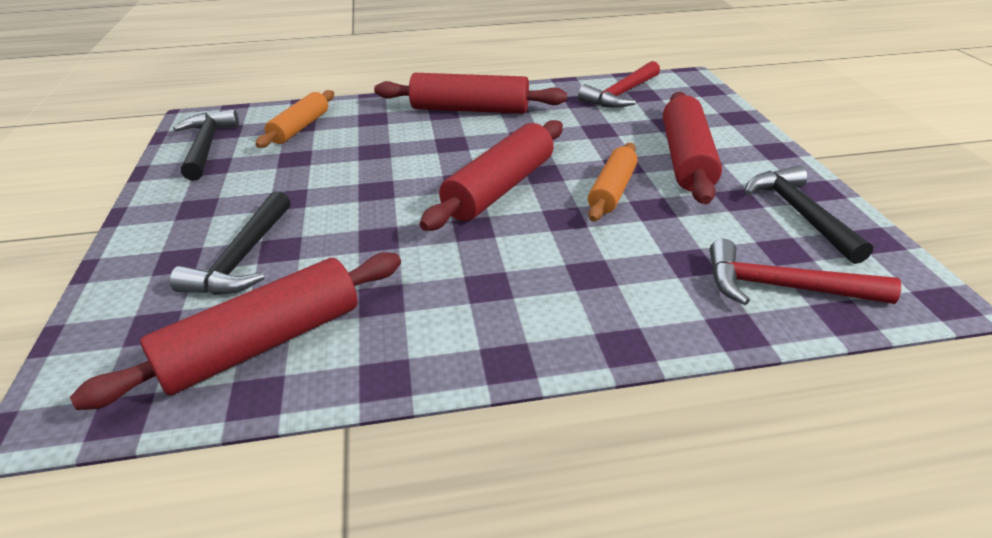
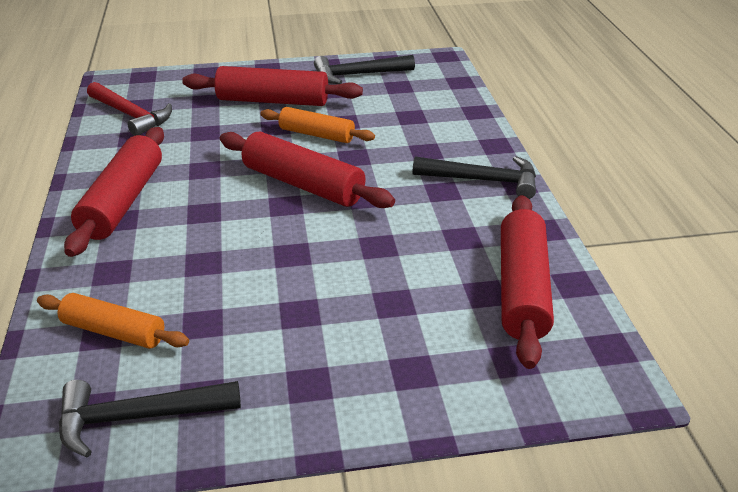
camera: 90 degrees left, 0 degrees up
red rolling pin [70,252,401,410] -> red rolling pin turned 45 degrees clockwise [501,195,554,369]
black hammer [169,191,291,295] -> black hammer moved to [413,156,536,199]
red hammer [710,239,901,305] -> none

